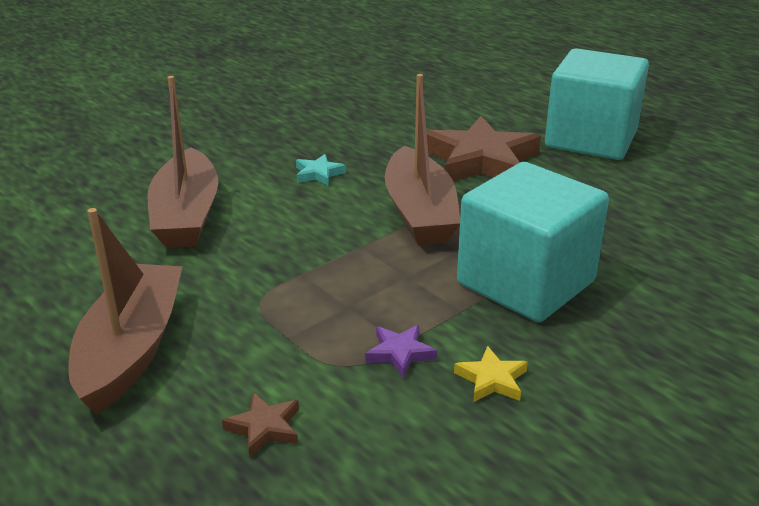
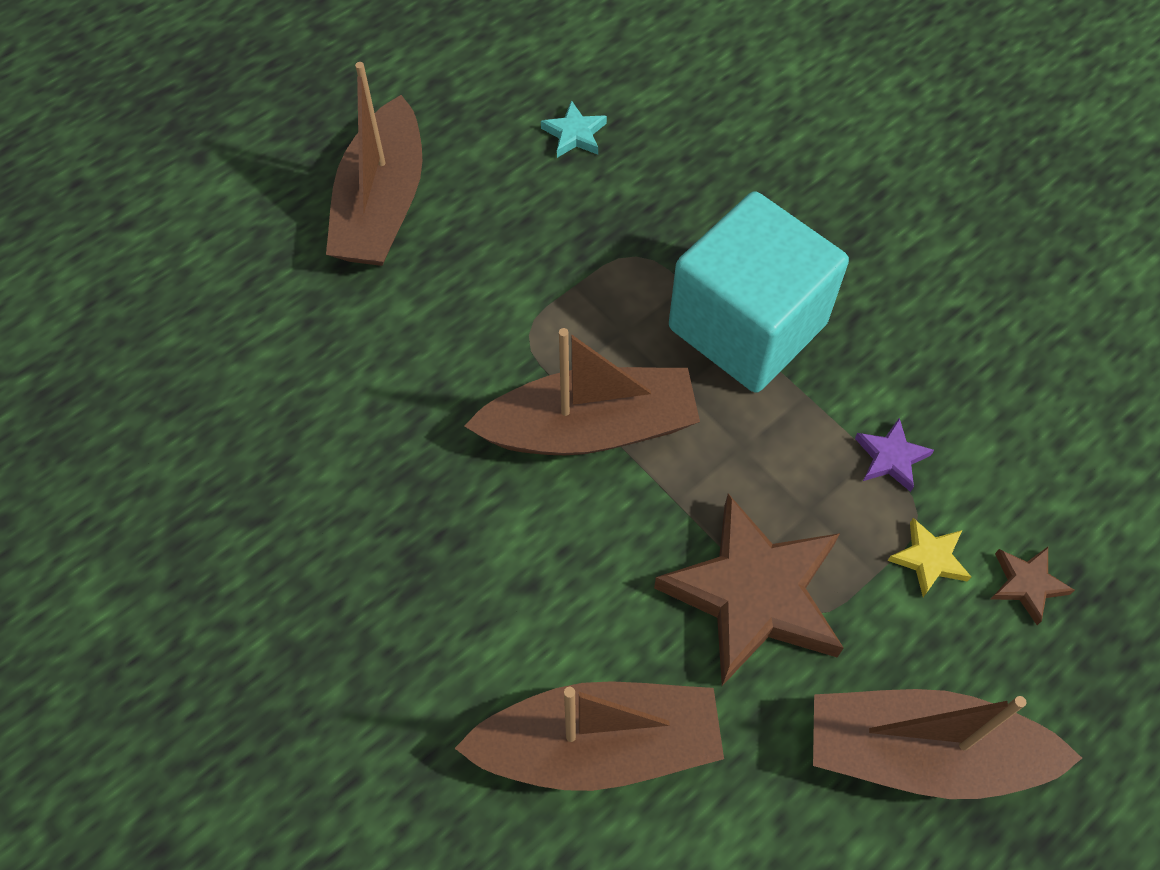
camera: 90 degrees left, 30 degrees up
turquoise star [296,154,346,186] -> turquoise star moved to [541,100,607,158]
brown star [426,116,541,181] -> brown star moved to [654,494,844,686]
yellow star [454,346,528,402] -> yellow star moved to [888,518,971,597]
turquoise cube [545,48,649,160] -> brown boat [326,62,422,266]

